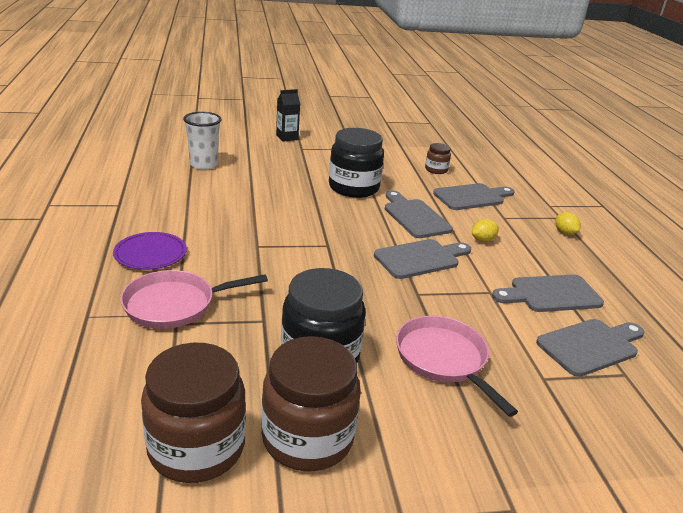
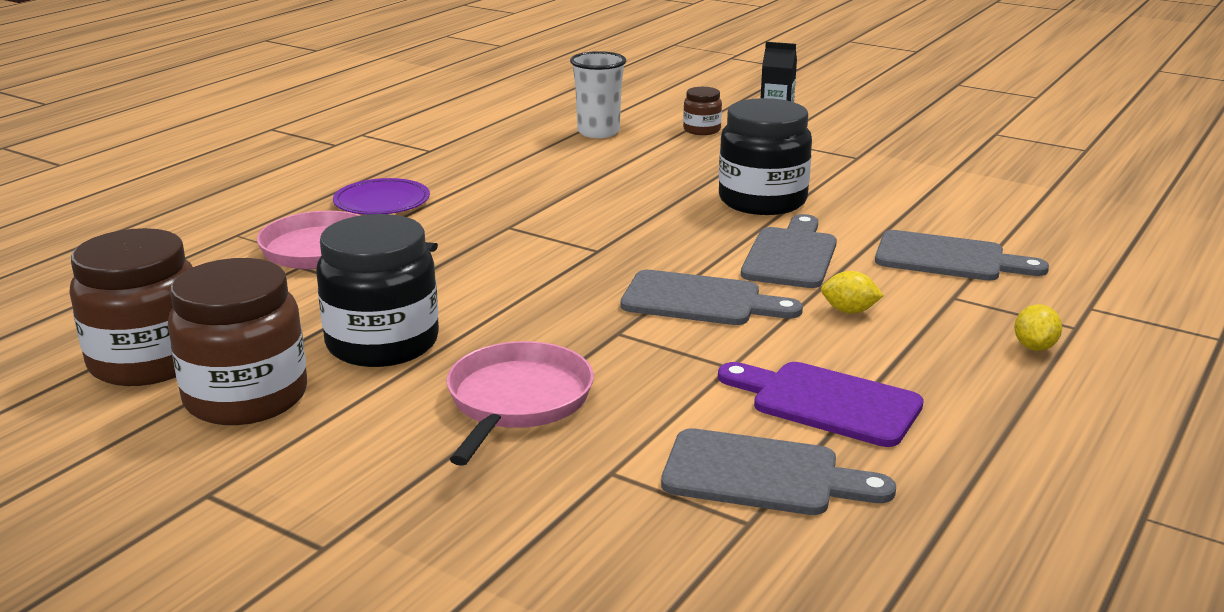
camera: 45 degrees right, 5 degrees down
brown jar [425,143,451,174] -> brown jar moved to [683,87,722,135]
grey cutting board [492,275,604,312] -> purple cutting board [718,362,924,447]

